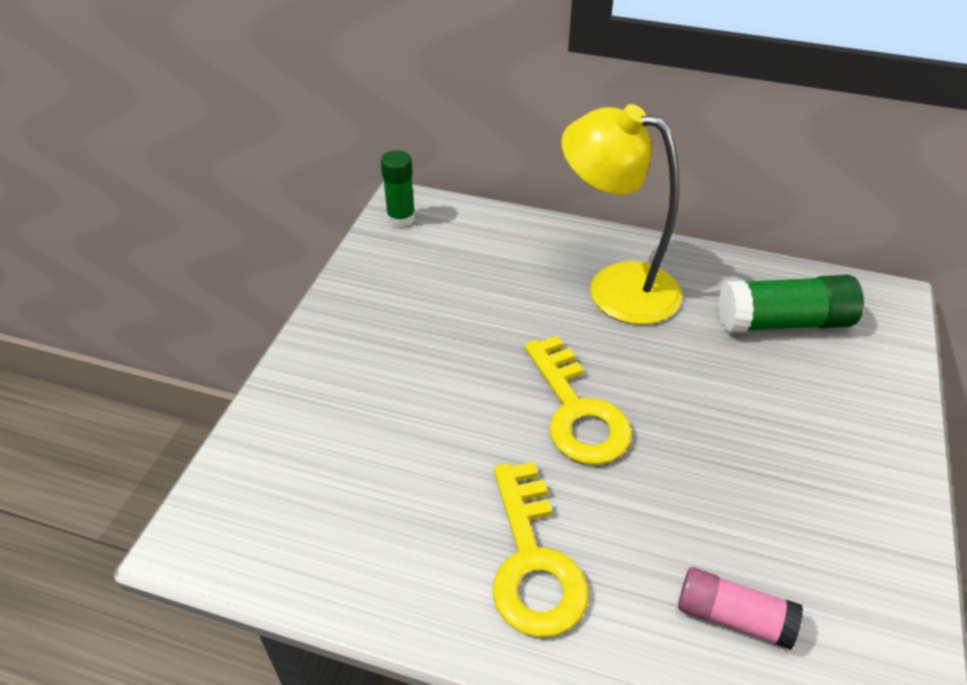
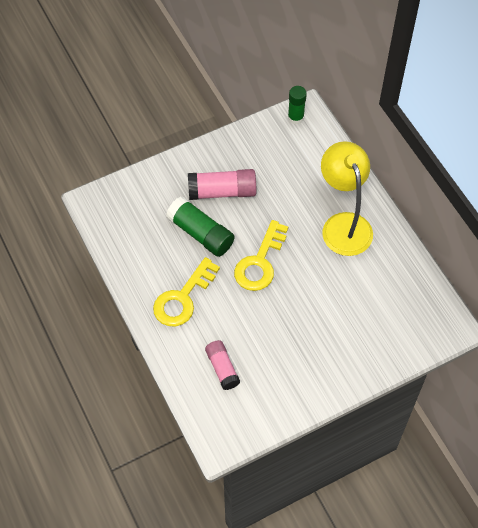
camera: 45 degrees right, 15 degrees up
green glue stick [718,275,864,333] -> green glue stick moved to [166,197,235,257]
none -> pink glue stick [188,169,257,200]

